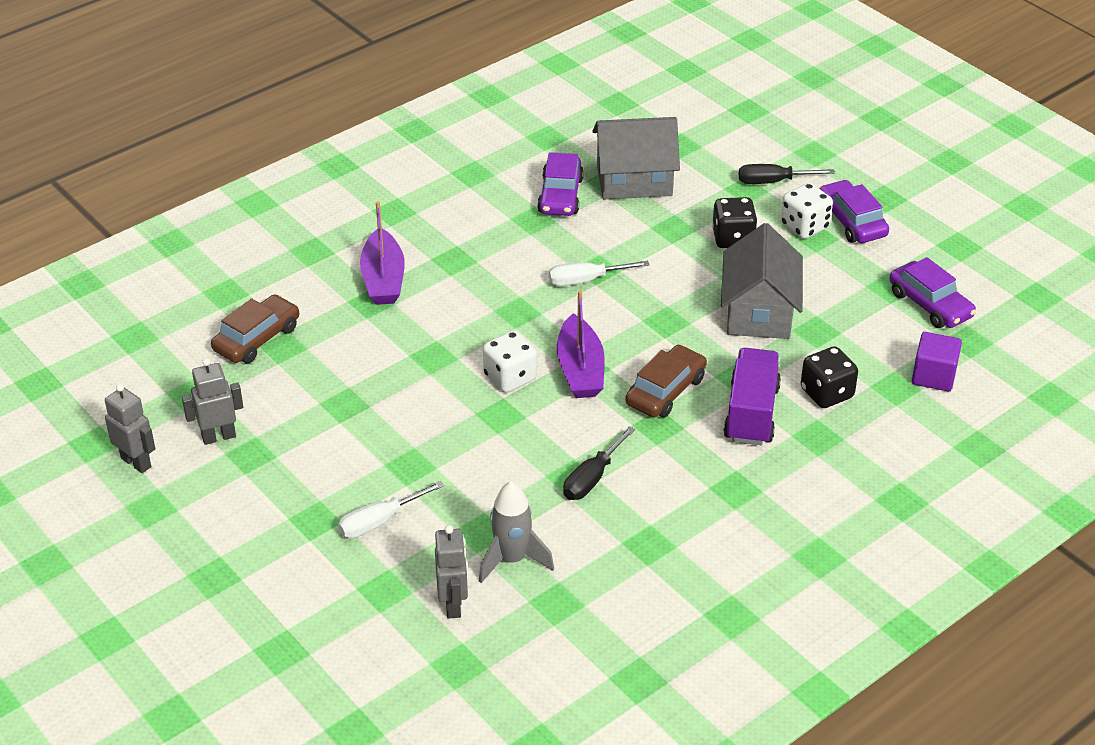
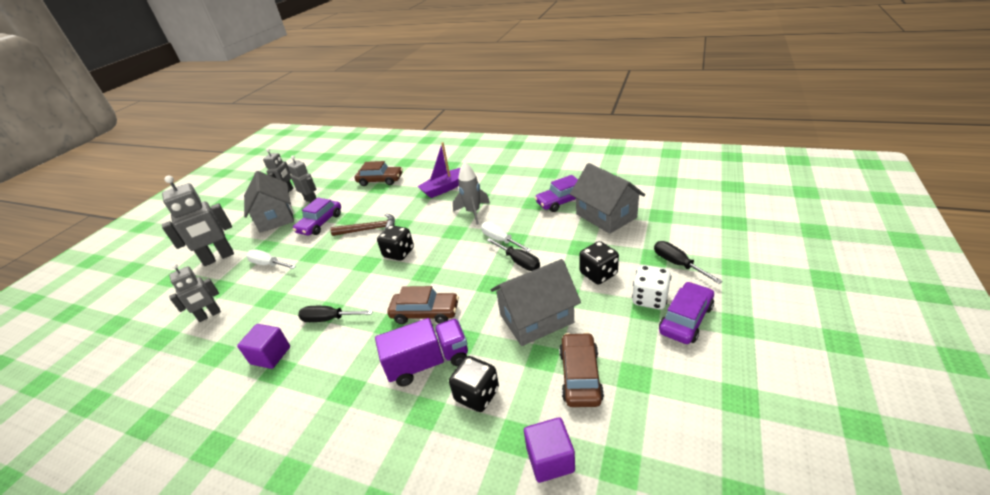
camera: 65 degrees right, 5 degrees down
grey rocket [479,481,554,583] -> grey rocket moved to [453,162,490,225]
white dice [483,331,537,393] -> black dice [377,225,414,261]
purple boat [557,290,605,398] -> none
purple car [889,257,976,328] -> purple car moved to [293,198,341,236]
none -> grey robot [162,176,234,266]
none -> purple cube [237,324,290,369]
none -> grey house [244,171,294,233]
none -> brown hammer [330,214,395,236]
none -> black screwdriver [487,238,540,271]
none -> brown car [559,332,604,407]

